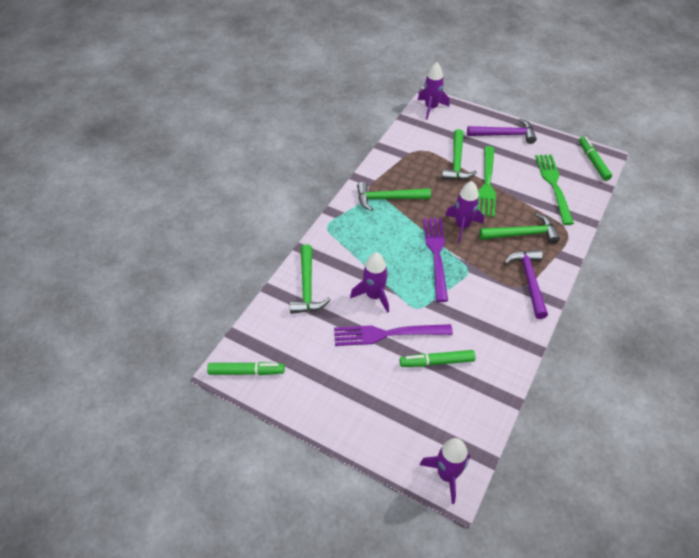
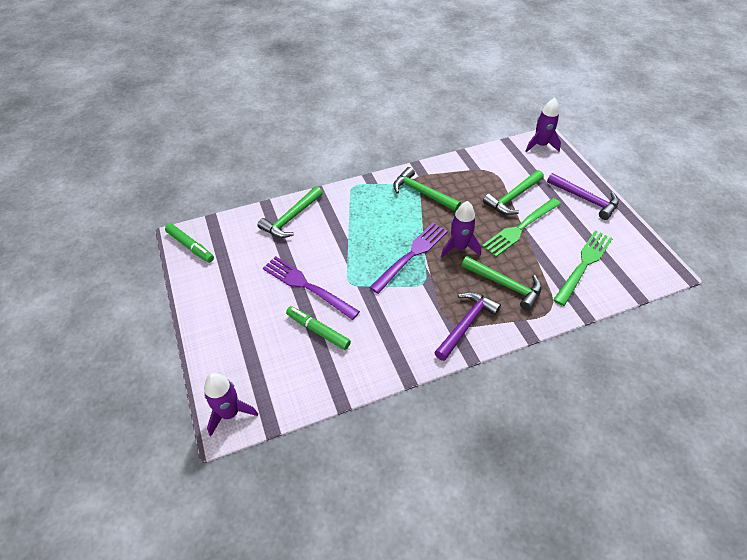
camera: 40 degrees right, 0 degrees up
purple rocket [350,252,389,313] -> none
green marker [579,136,612,181] -> none

